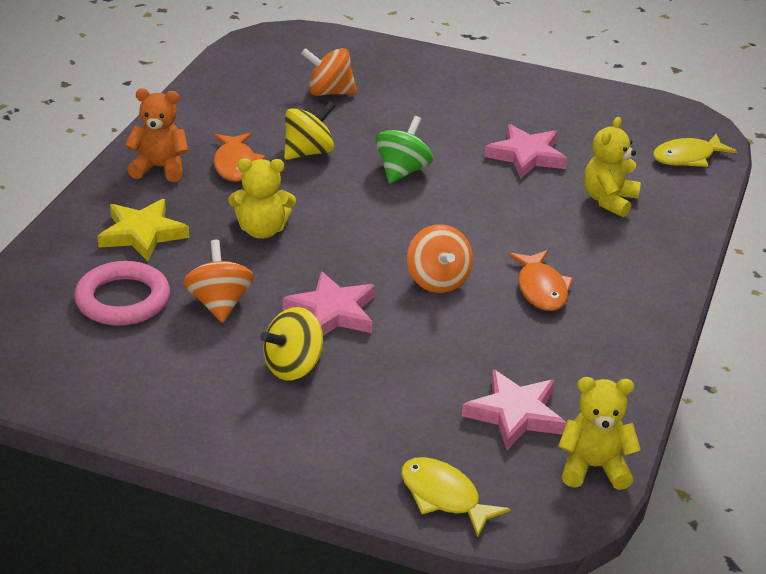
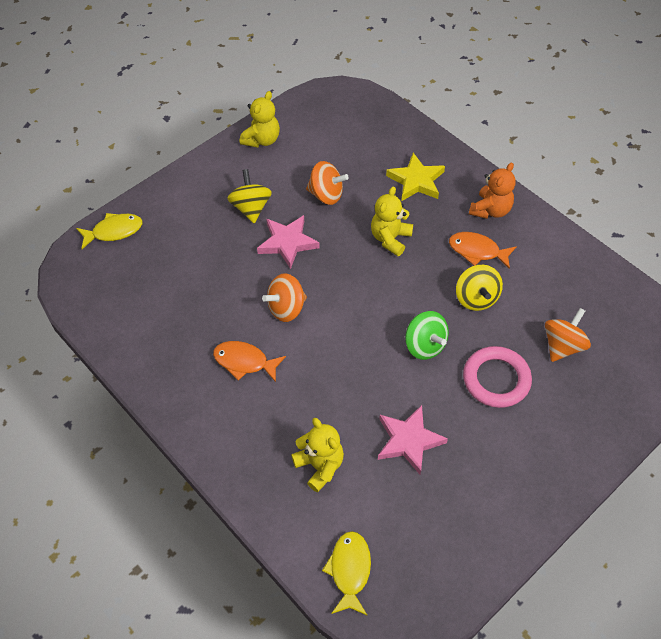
camera: 120 degrees right, 20 degrees up
pink ring [74,261,170,326] -> pink ring moved to [463,346,532,408]
orange spinning top [407,224,473,293] -> orange spinning top turned 45 degrees counterclockwise [262,273,307,322]
pink star [462,369,566,450] -> none
yellow teddy bear [558,377,641,490] -> yellow teddy bear moved to [240,91,280,148]

